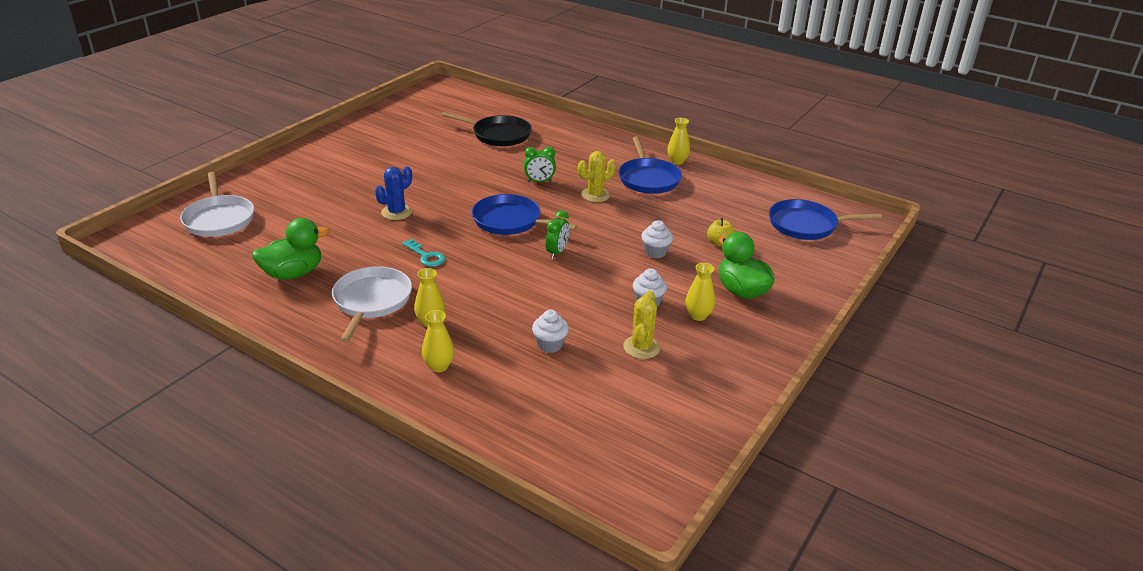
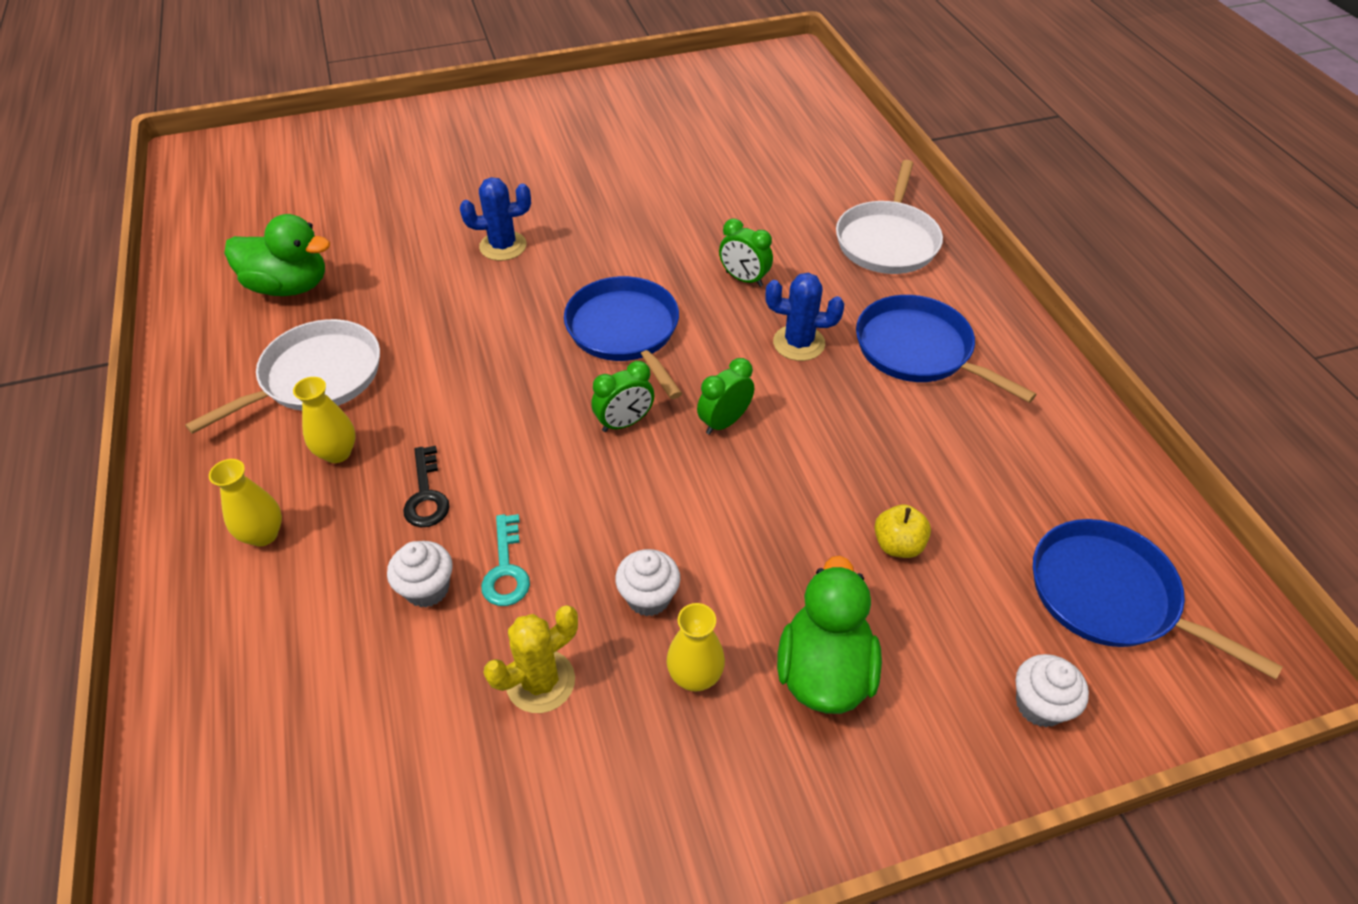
camera: 40 degrees right, 15 degrees up
white pan [180,172,254,237] -> white pan moved to [836,160,943,274]
turquoise key [402,239,445,267] -> turquoise key moved to [481,514,530,606]
black pan [442,112,532,146] -> none
yellow cactus [578,151,616,202] -> blue cactus [765,273,844,361]
blue pan [619,137,682,194] -> blue pan turned 105 degrees clockwise [856,295,1037,403]
white cupcake [641,220,673,258] -> white cupcake moved to [1016,654,1089,727]
yellow vase [667,118,690,165] -> none
none -> black key [403,446,450,527]
none -> green clock [697,358,754,435]

